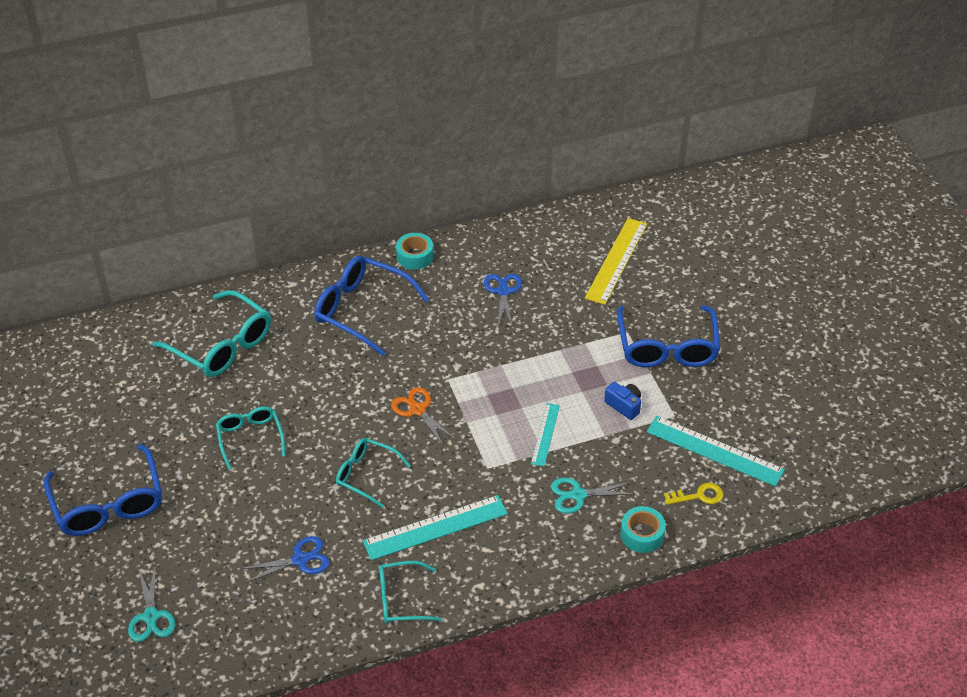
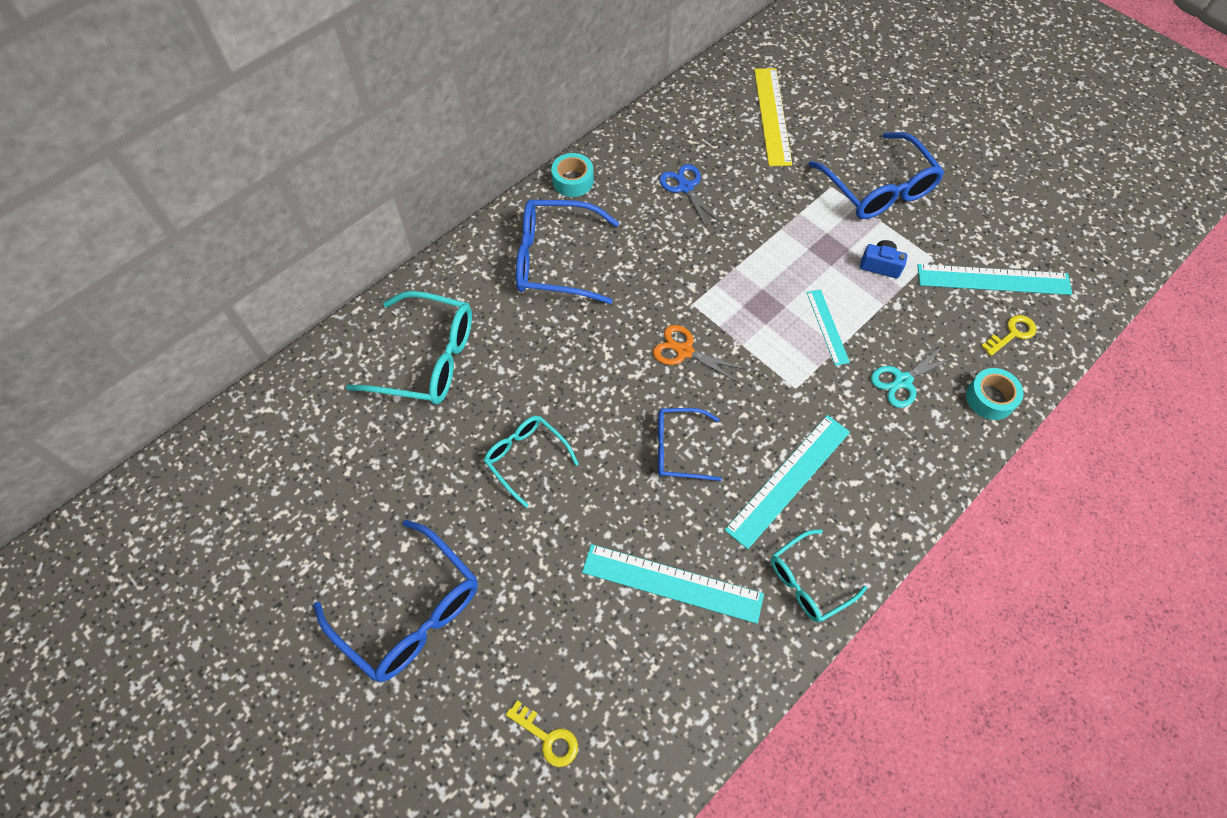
camera: 25 degrees left, 15 degrees up
turquoise scissors [128,563,175,642] -> yellow key [506,700,578,767]
blue scissors [240,536,330,583] -> turquoise ruler [582,544,764,624]
turquoise glasses [336,438,411,508] -> blue glasses [658,408,722,481]

